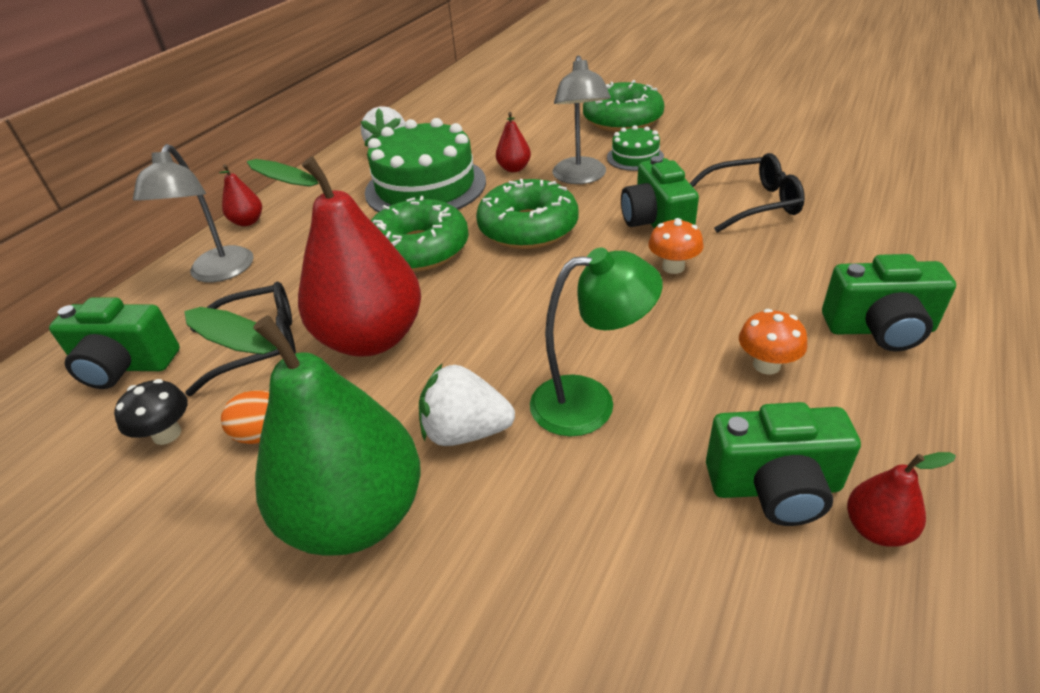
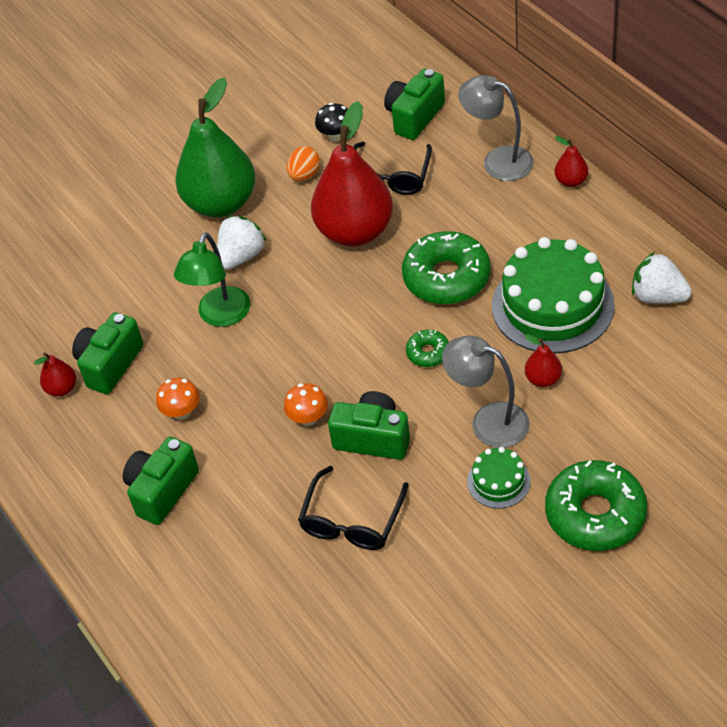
camera: 120 degrees right, 10 degrees up
green donut [476,179,579,249] -> green donut [406,330,449,367], size x0.48

